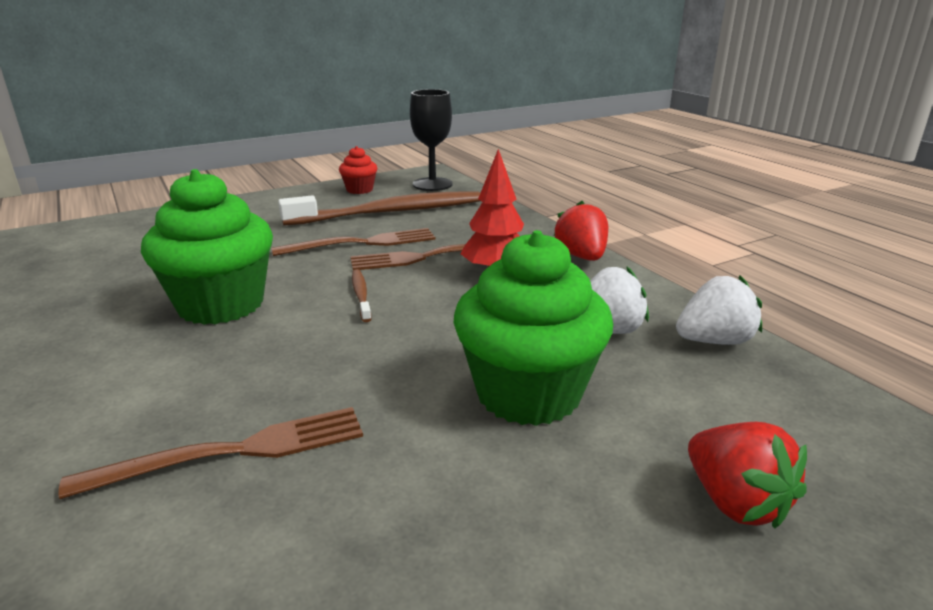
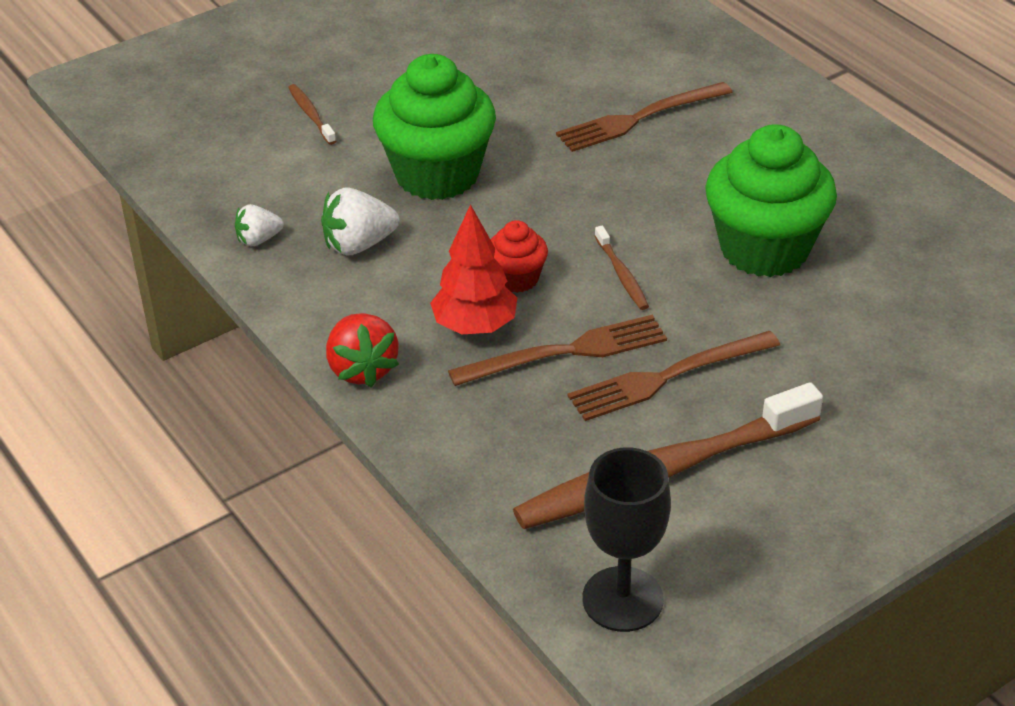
camera: 175 degrees right, 15 degrees up
red cupcake [339,146,377,194] -> red cupcake moved to [490,220,548,293]
white strawberry [676,275,762,345] -> white strawberry [235,204,284,246], size x0.63
red strawberry [688,422,807,529] -> brown toothbrush [288,84,336,145]

